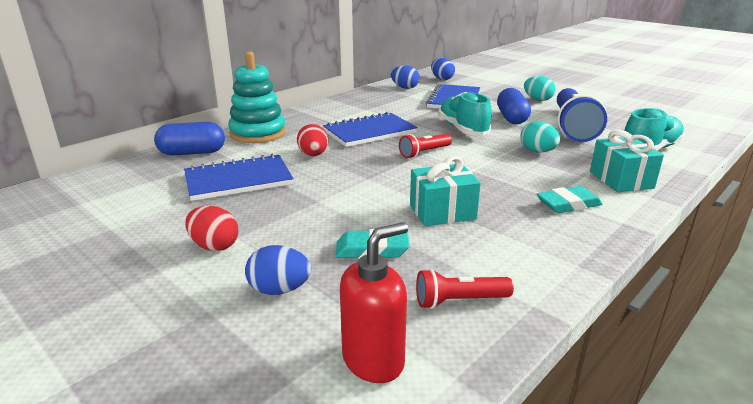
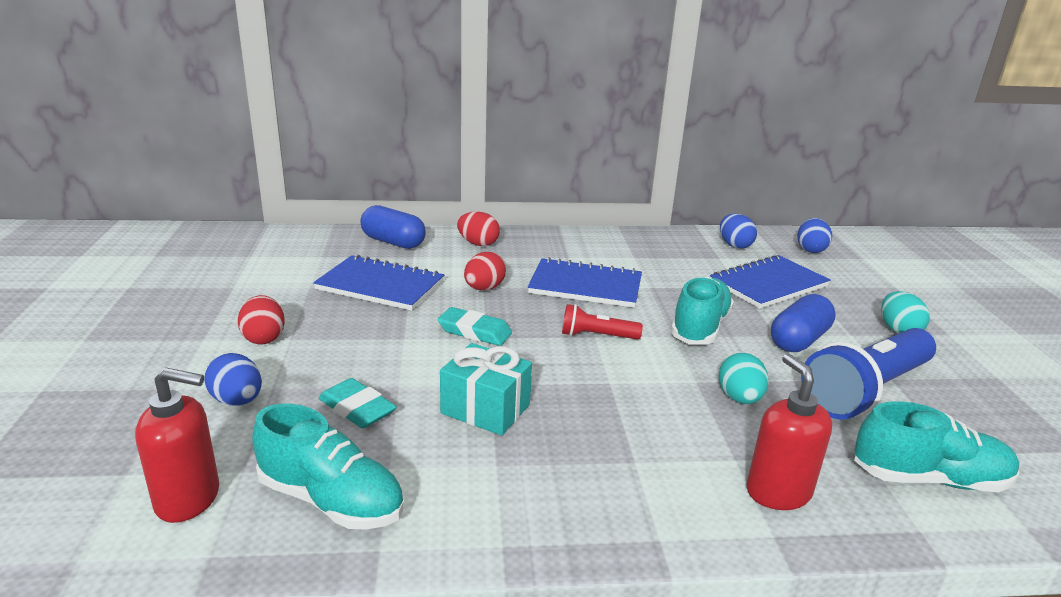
camera: 40 degrees right, 0 degrees up
turquoise stacking toy [228,51,286,143] -> red egg [457,211,500,246]
red flashlight [416,269,514,309] -> turquoise shoe [252,403,404,530]
turquoise eraser [537,186,602,213] -> turquoise eraser moved to [438,307,512,346]
turquoise gift [590,130,664,192] -> red soap dispenser [746,353,832,510]

